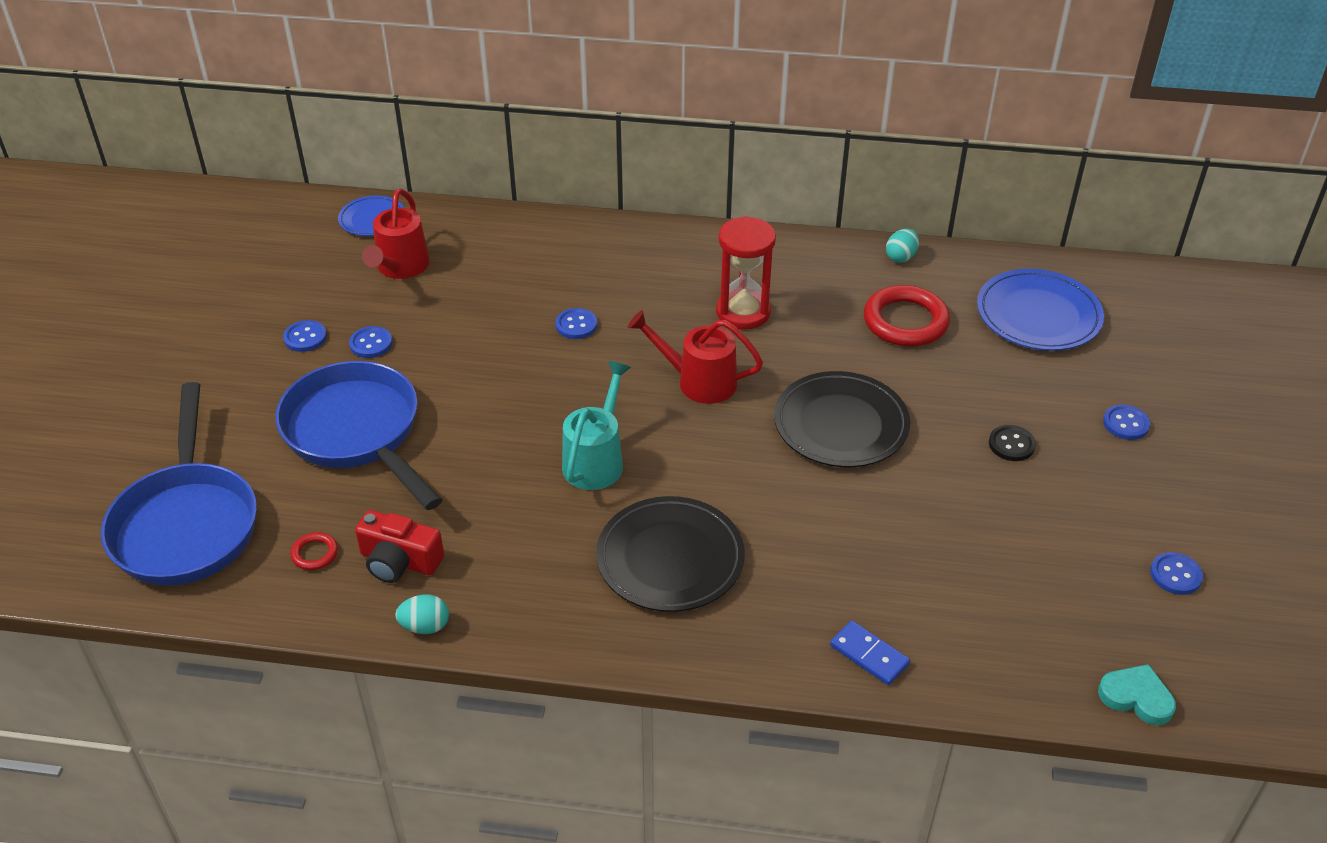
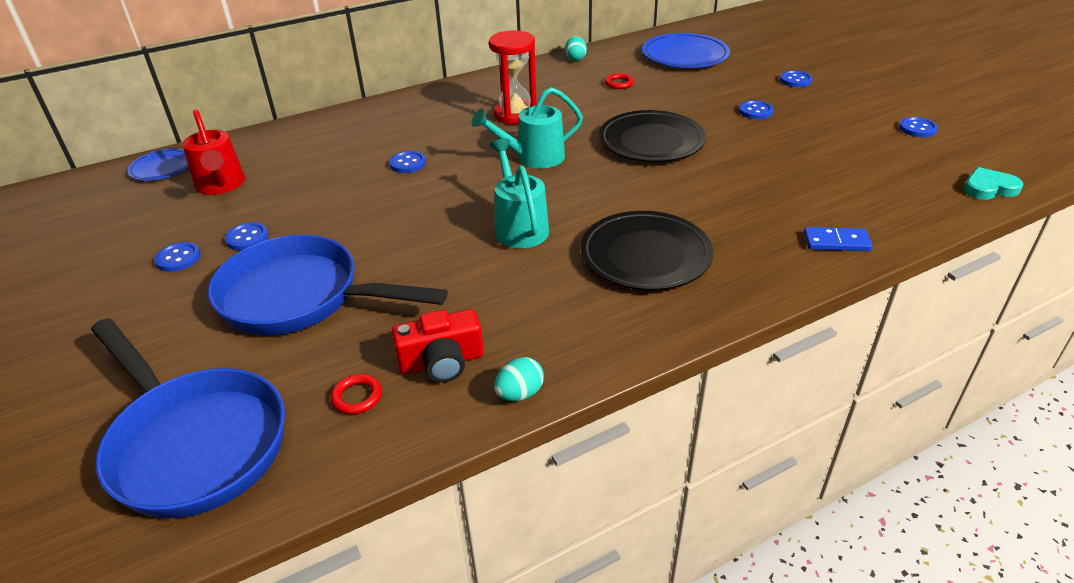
camera: 35 degrees left, 5 degrees down
red watering can [628,310,763,404] -> turquoise watering can [471,87,583,168]
red ring [864,285,950,347] -> red ring [605,73,634,89], size x0.46
black button [989,425,1036,461] -> blue button [739,100,773,119]

